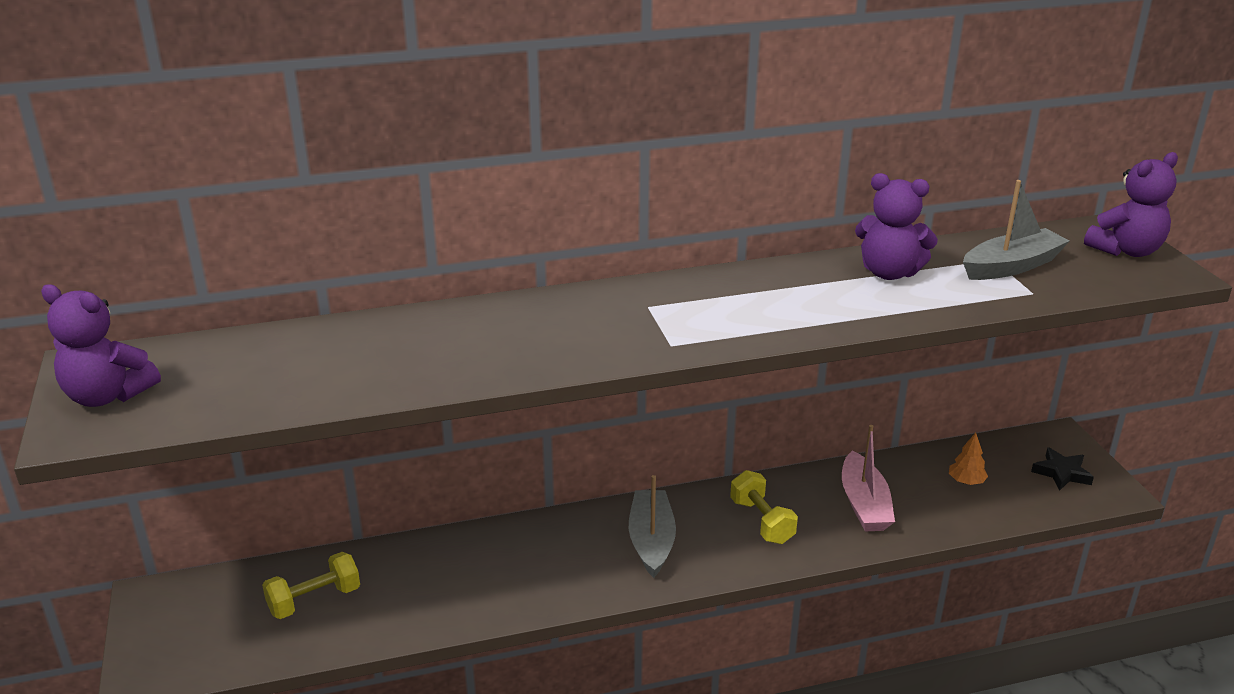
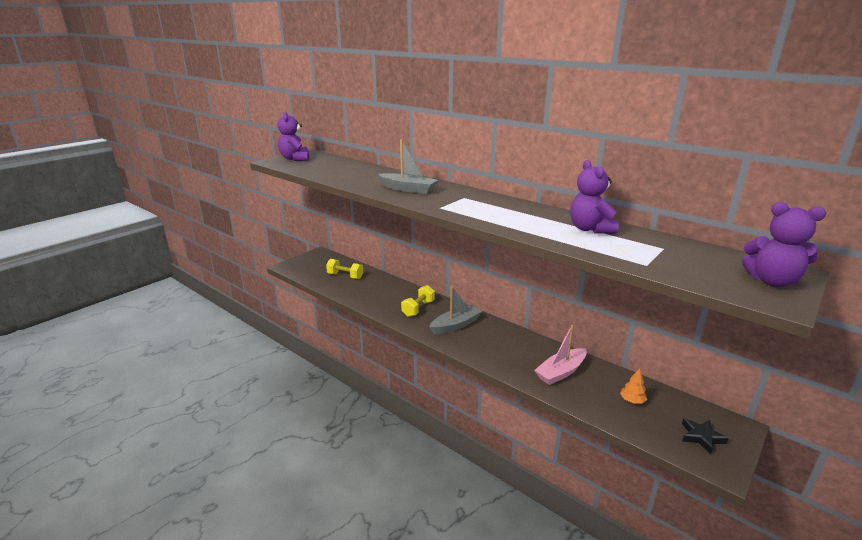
camera: 55 degrees right, 5 degrees down
yellow dumbbell [730,470,798,544] -> yellow dumbbell moved to [401,285,435,317]
grey boat [963,180,1070,280] -> grey boat moved to [378,139,438,194]

